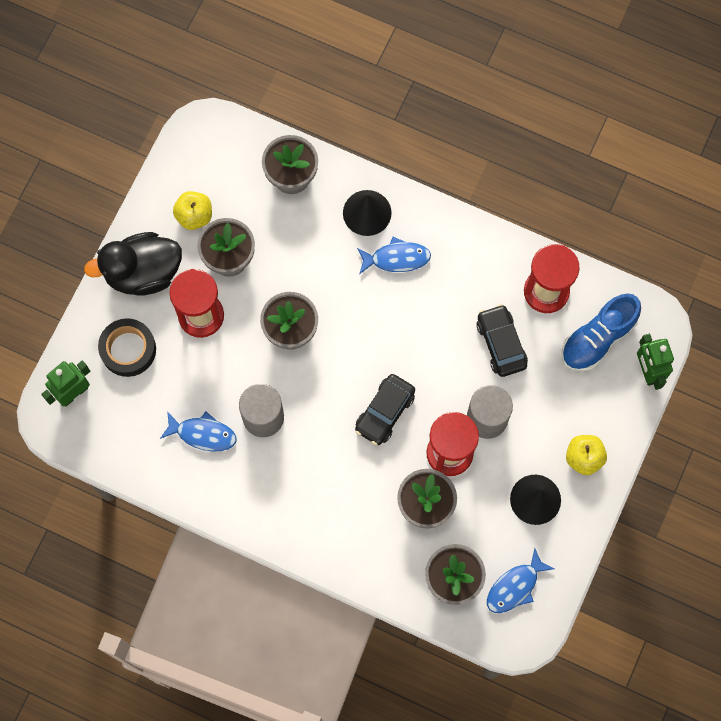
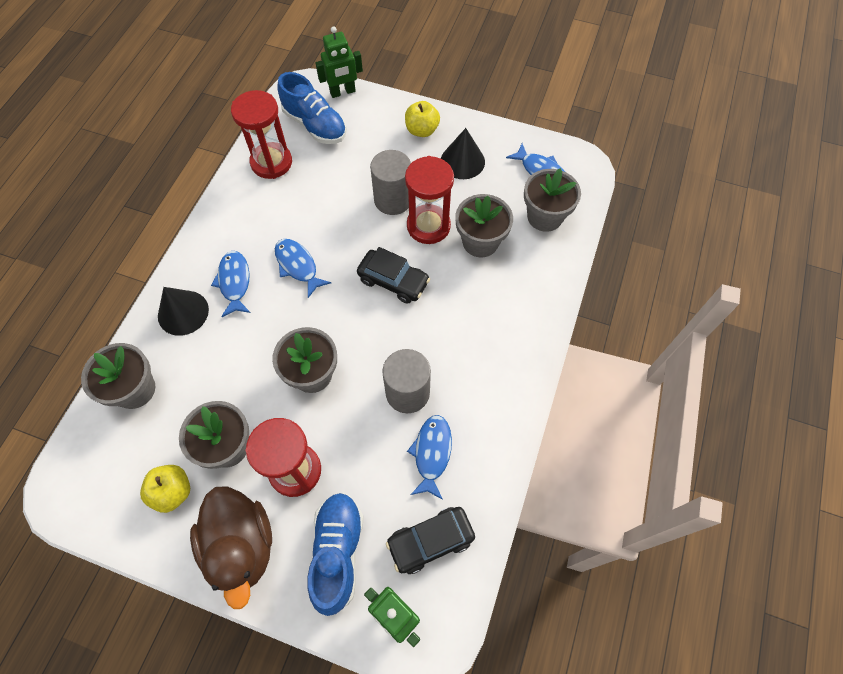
camera: 95 degrees left, 10 degrees down
black duck [84,232,182,296] -> brown duck [190,486,272,609]
black tape [98,318,156,377] -> blue shoe [307,492,364,616]
black car [476,304,528,377] -> black car moved to [386,507,475,574]
none -> blue fish [275,239,331,298]

